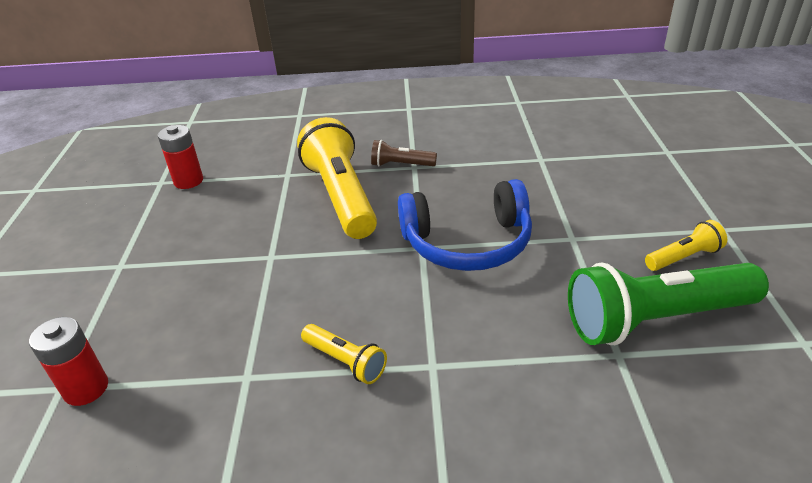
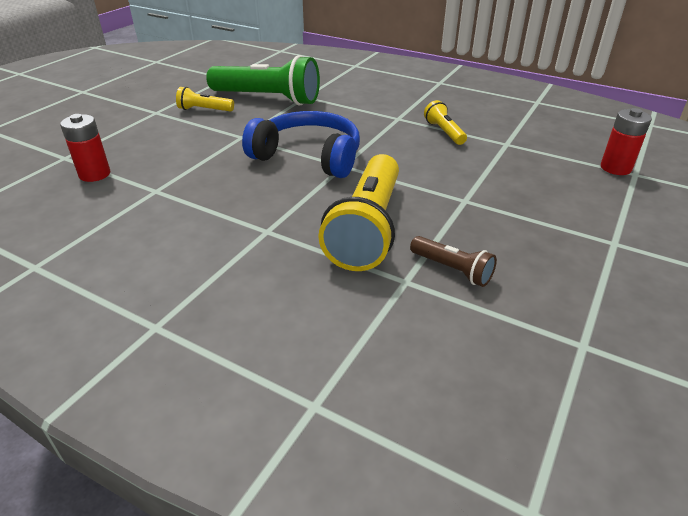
camera: 150 degrees left, 0 degrees up
red battery [158,125,203,189] -> red battery moved to [60,114,110,182]
brown flashlight [371,140,437,167] -> brown flashlight moved to [410,236,497,287]

